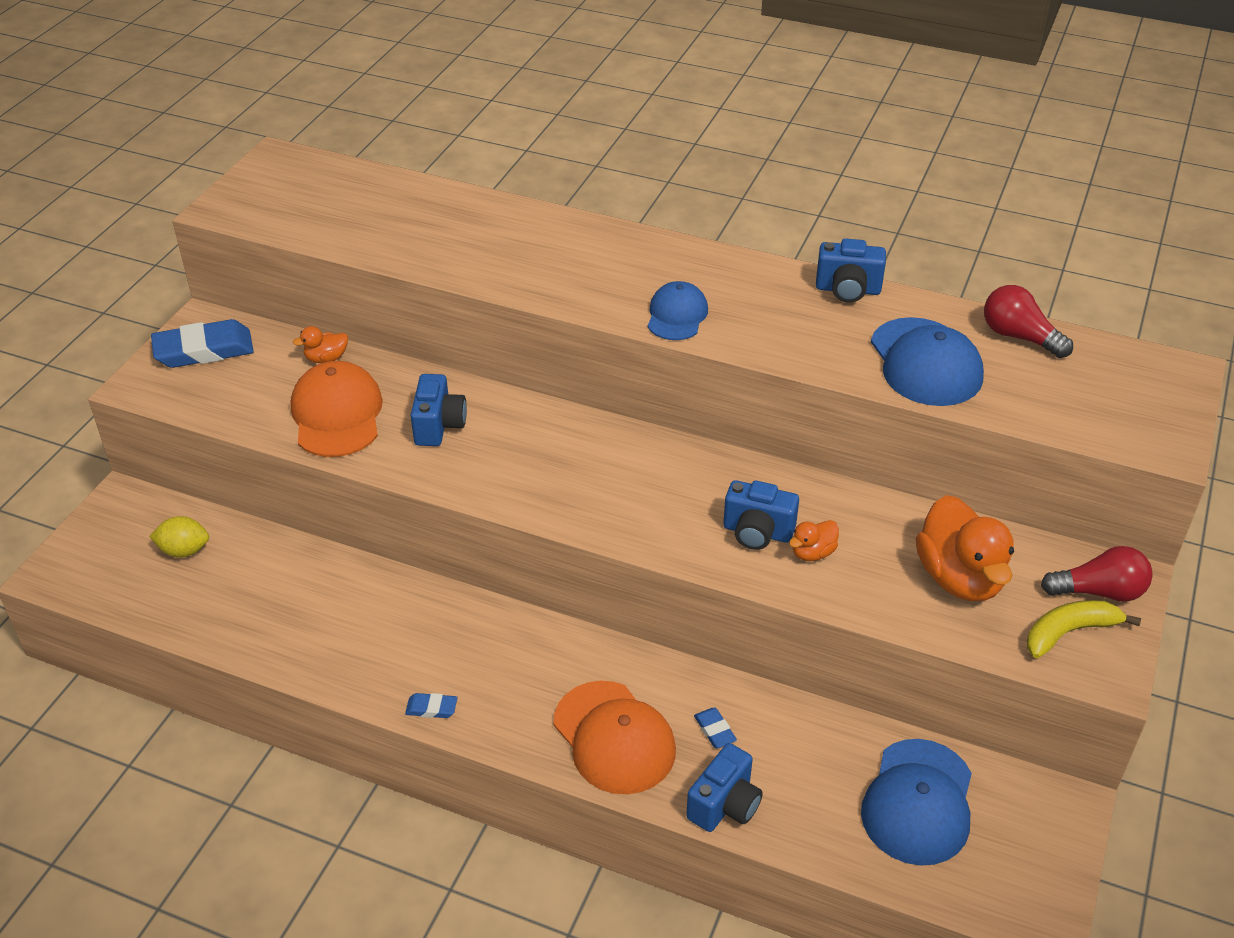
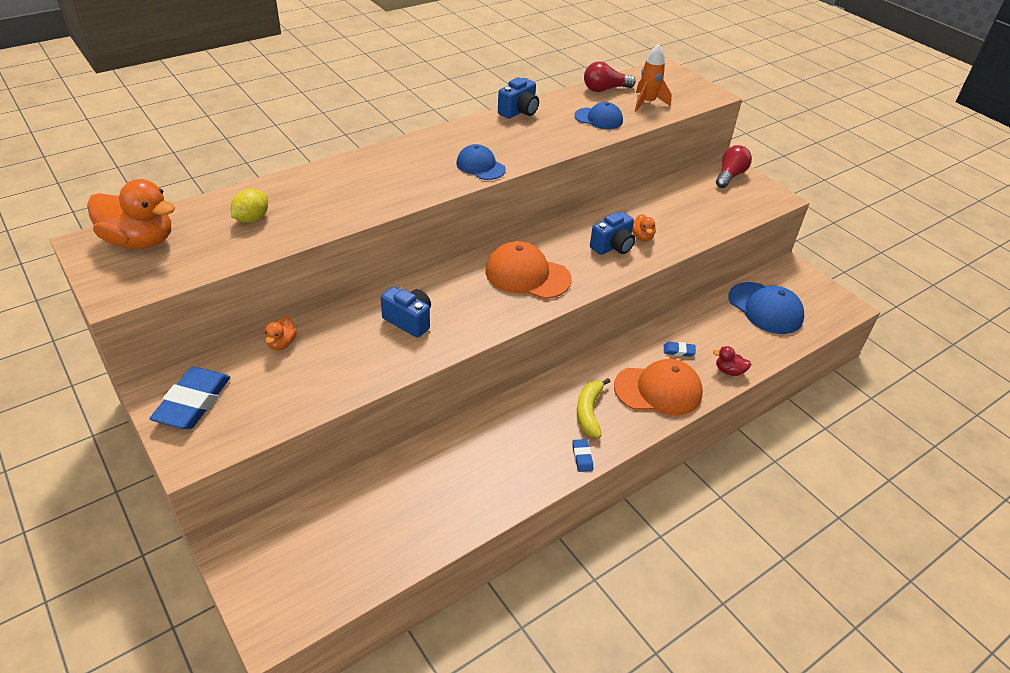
camera: 60 degrees left, 0 degrees up
yellow lemon [149,516,209,558] -> yellow lemon moved to [231,189,268,223]
orange cap [291,361,383,457] -> orange cap moved to [485,241,572,299]
blue eraser [405,693,457,718] -> blue eraser turned 45 degrees counterclockwise [572,439,593,472]
blue camera [686,743,763,832] -> red duck [713,346,752,376]
blue cap [871,317,984,406] -> blue cap [574,102,623,129], size x0.62
orange duck [916,495,1014,601] -> orange duck moved to [87,179,175,249]
yellow banana [1027,600,1141,658] -> yellow banana moved to [577,378,610,438]
none -> orange rocket [635,44,672,112]

